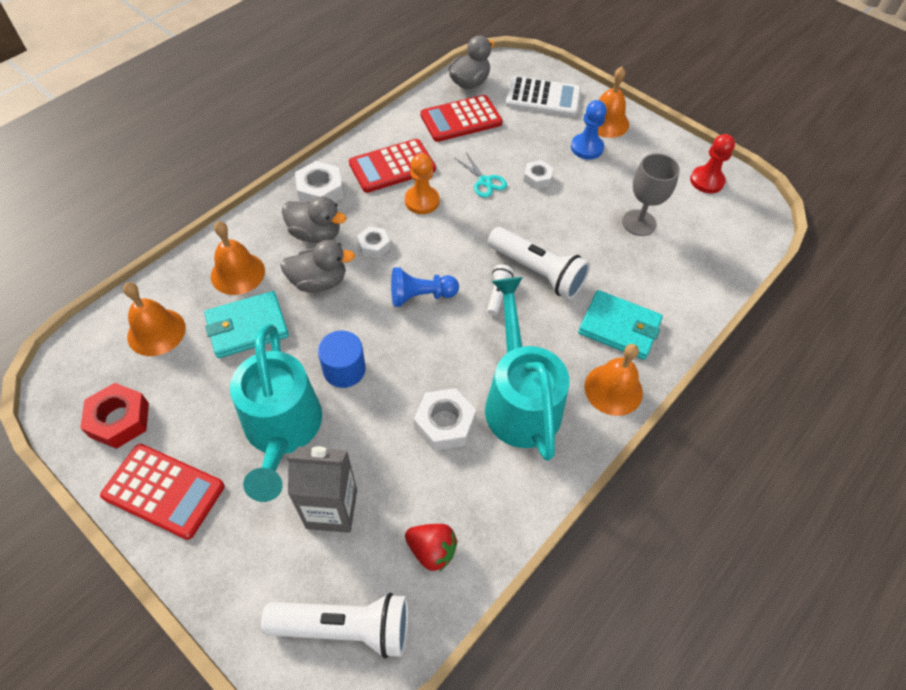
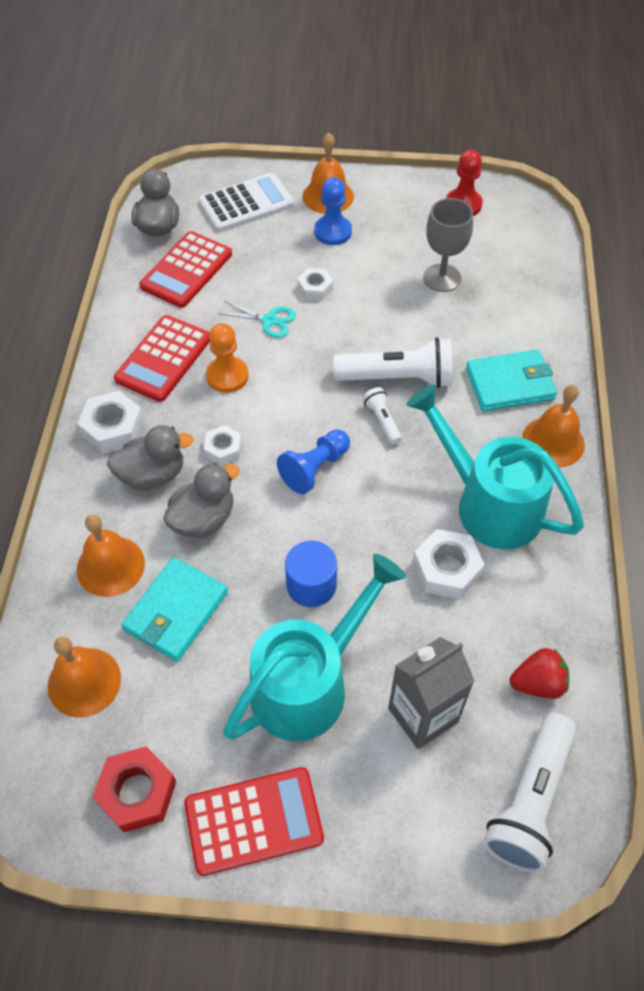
camera: 35 degrees left, 0 degrees up
turquoise watering can [230,324,322,502] -> turquoise watering can turned 90 degrees counterclockwise [223,554,406,741]
white flashlight [261,593,408,659] -> white flashlight turned 150 degrees clockwise [483,713,576,873]

